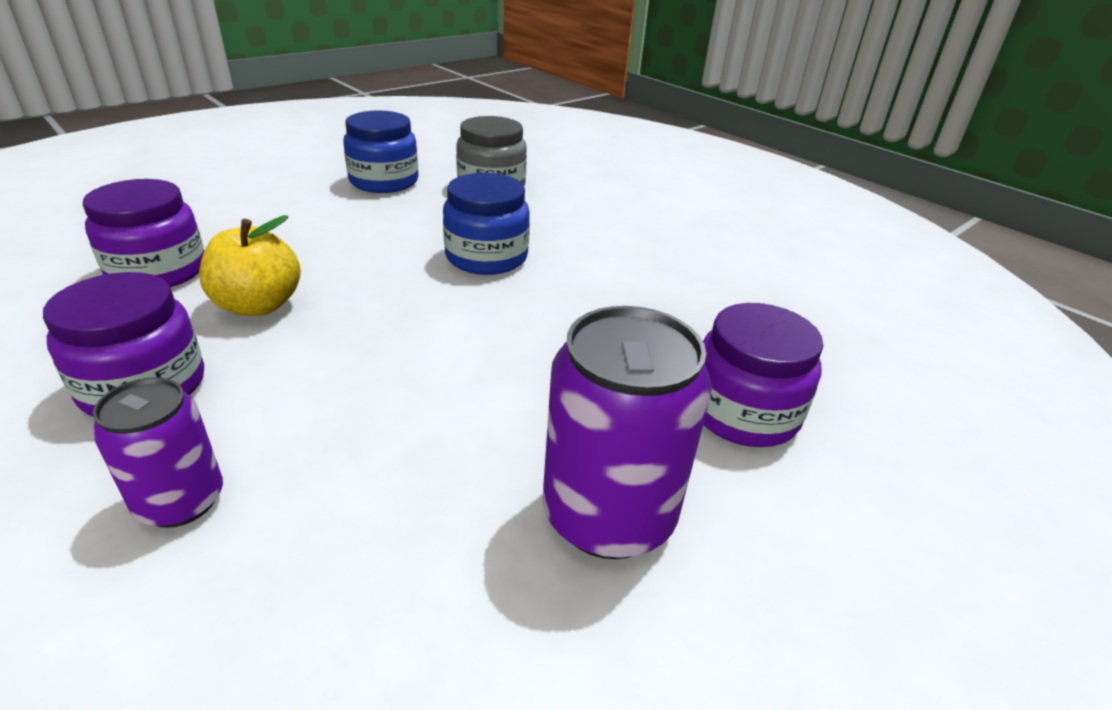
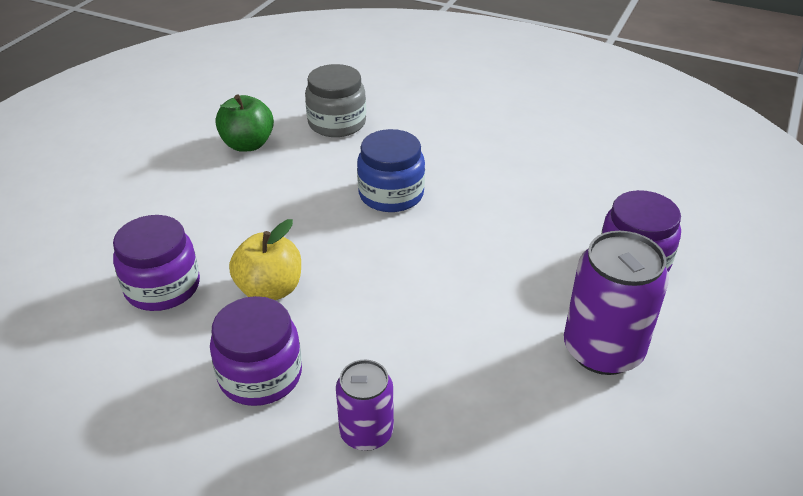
camera: 20 degrees left, 5 degrees up
blue jar [343,110,418,193] -> green apple [215,94,274,152]

